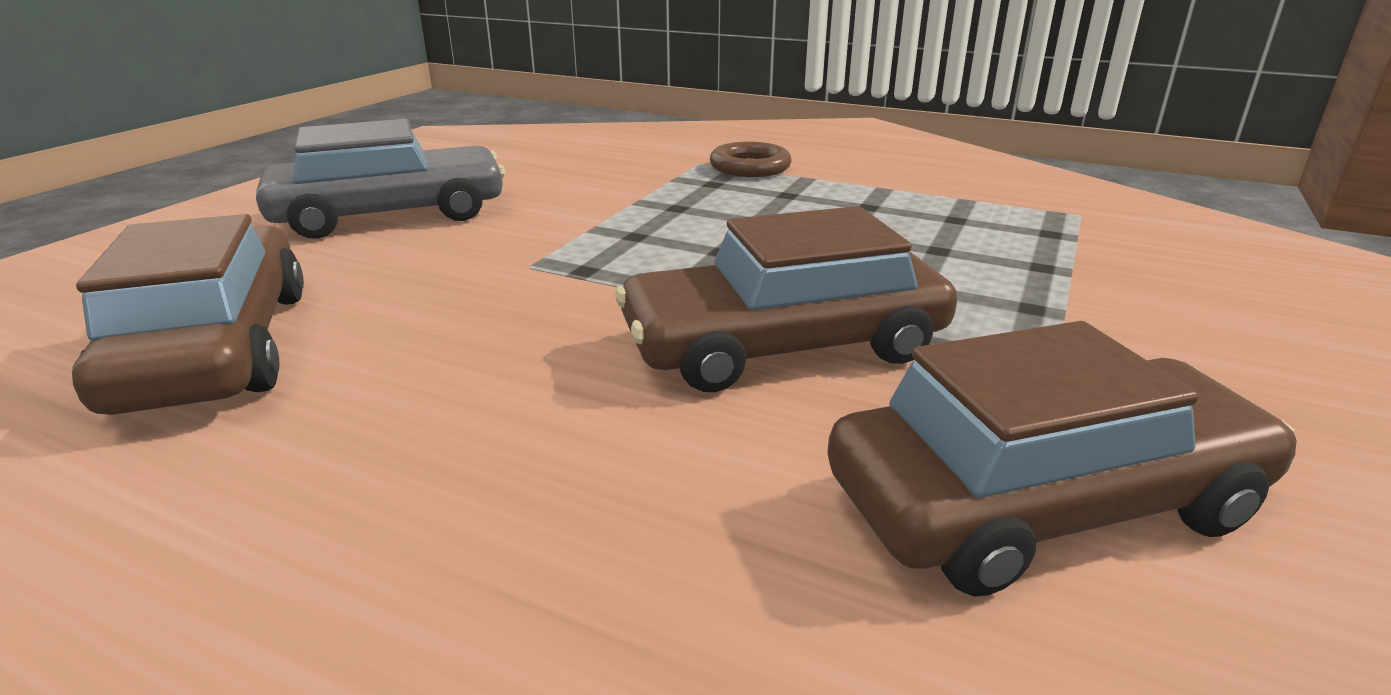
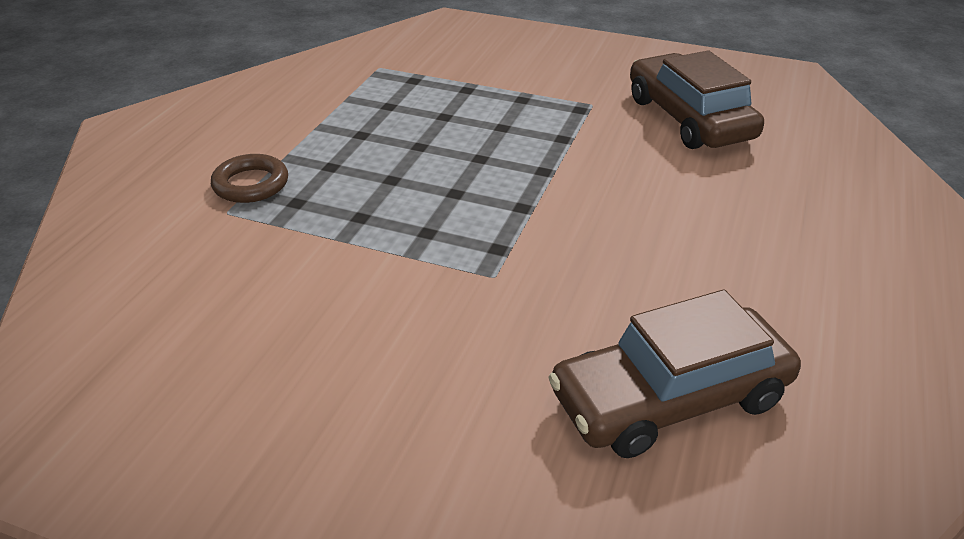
camera: 95 degrees left, 10 degrees up
grey car [256,119,505,239] -> none
brown car [615,206,957,392] -> none

